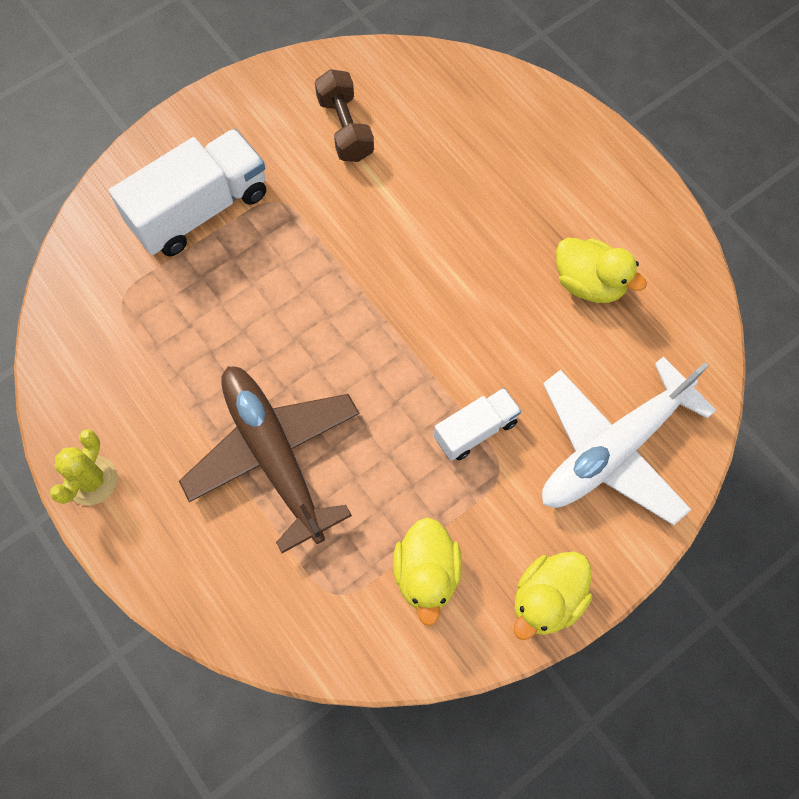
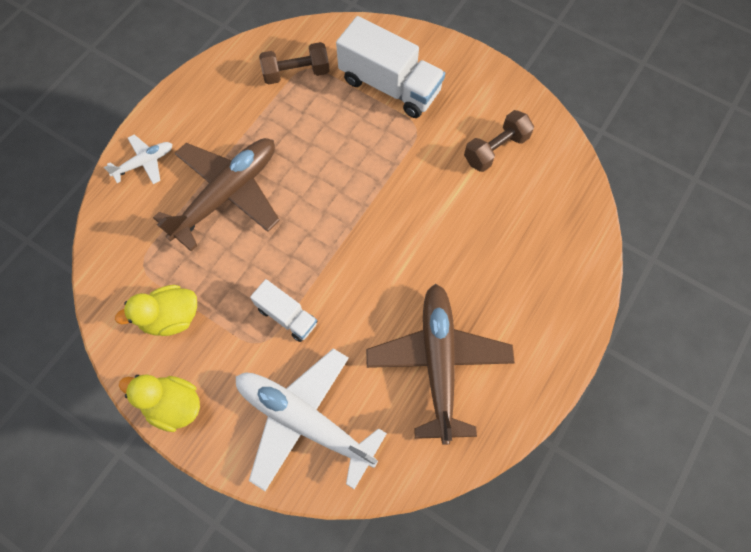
camera: 70 degrees right, 0 degrees up
yellow cactus [50,429,117,505] -> none
yellow duck [556,238,647,303] -> brown plane [366,284,515,445]
none -> white plane [104,134,172,184]
none -> brown dumbbell [259,42,330,85]

